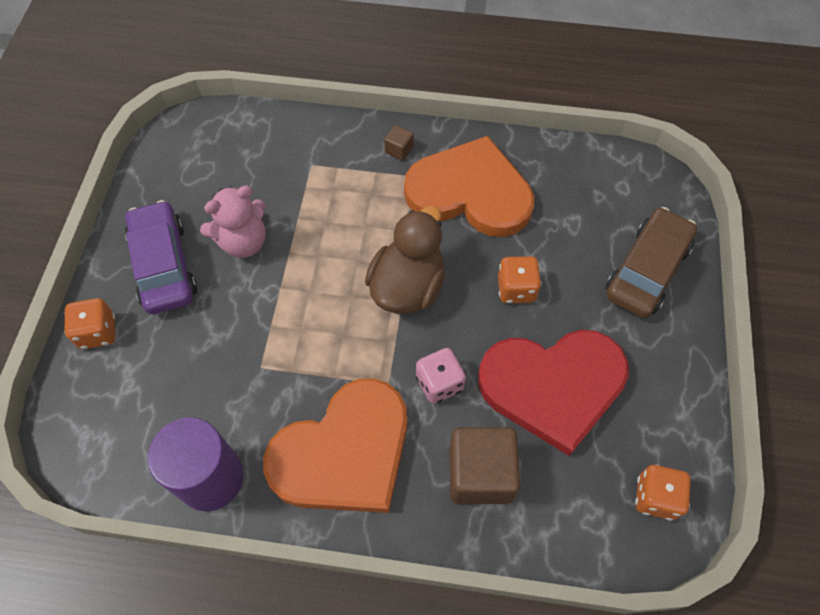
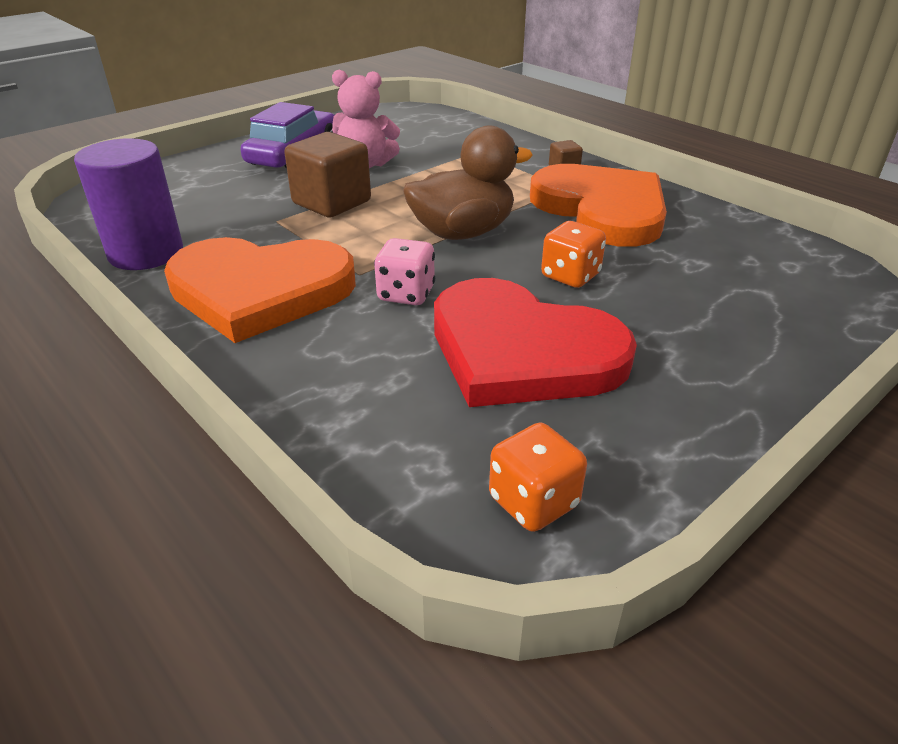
camera: 40 degrees right, 25 degrees down
orange dice [64,298,115,349] -> none
brown cube [449,427,520,504] -> brown cube moved to [284,132,371,217]
brown car [605,207,697,318] -> none

